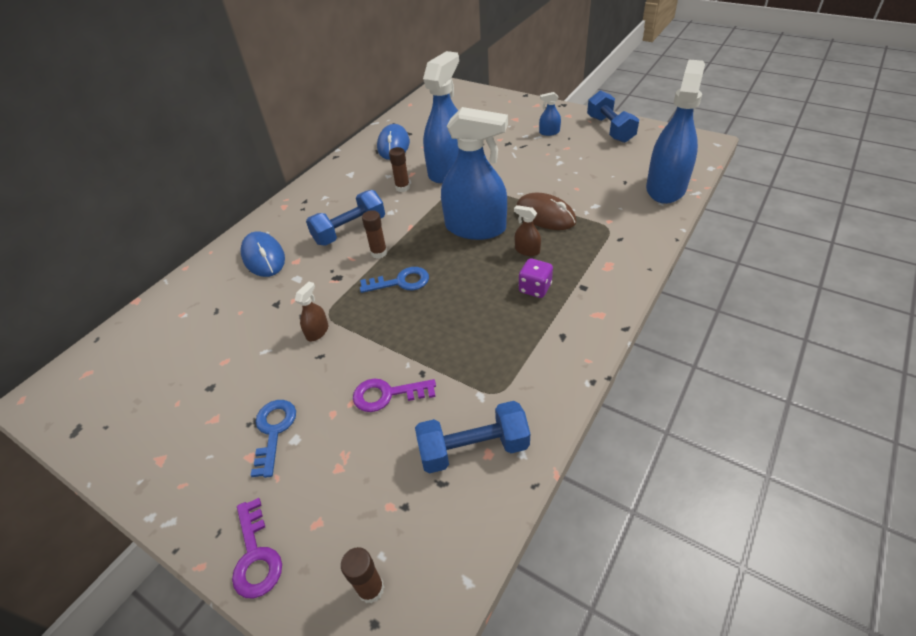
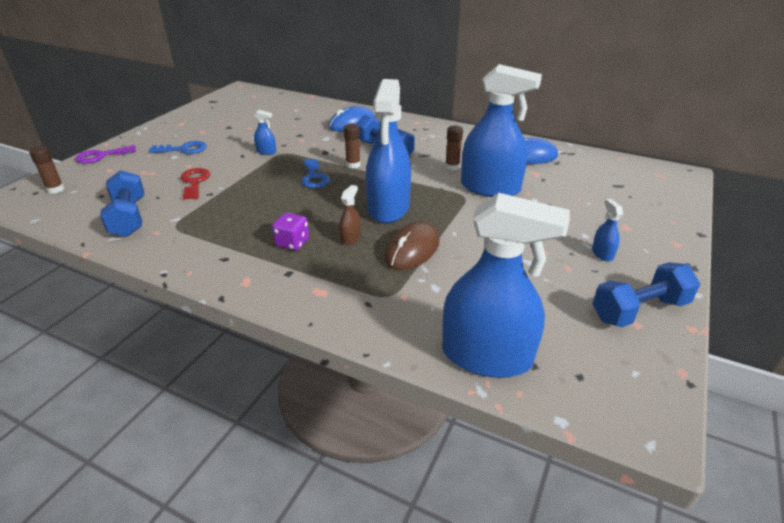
camera: 80 degrees right, 10 degrees down
brown spray bottle [295,281,328,341] -> blue spray bottle [254,110,276,155]
purple key [353,379,436,412] -> red key [181,168,210,200]

